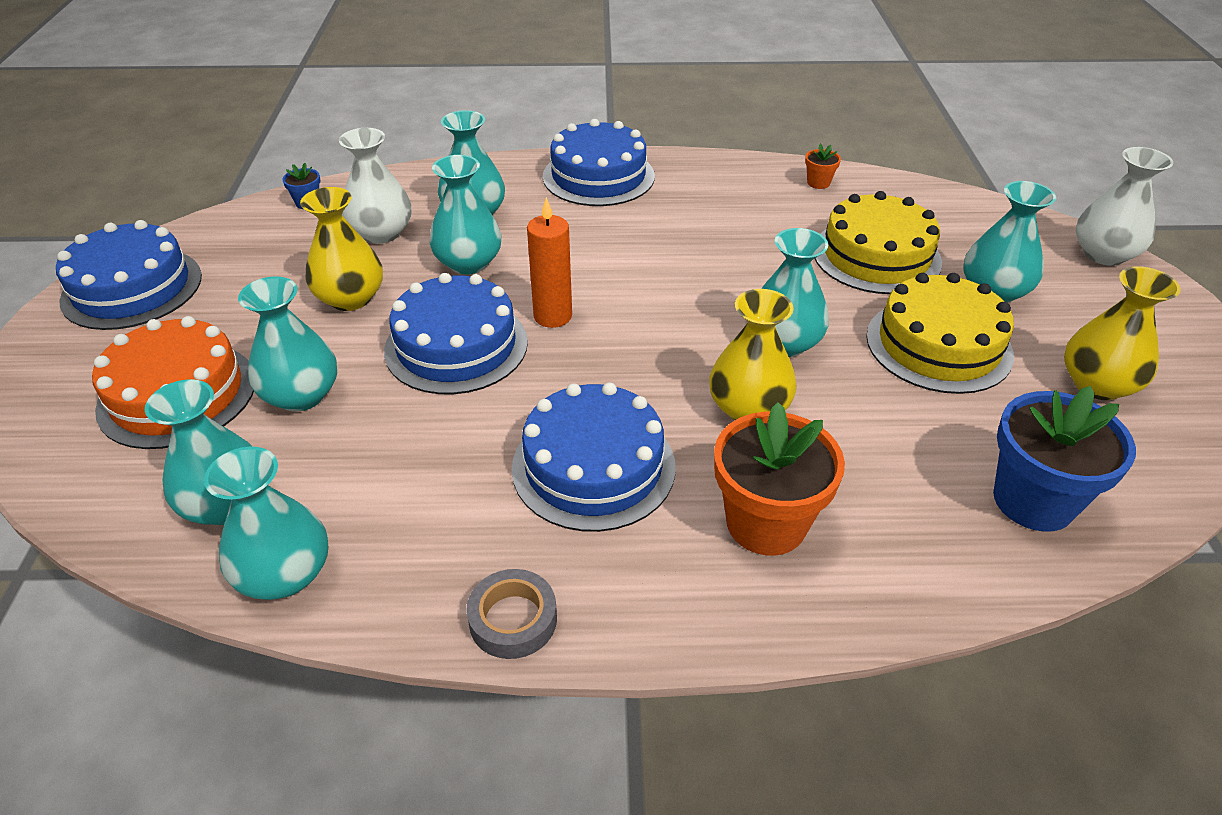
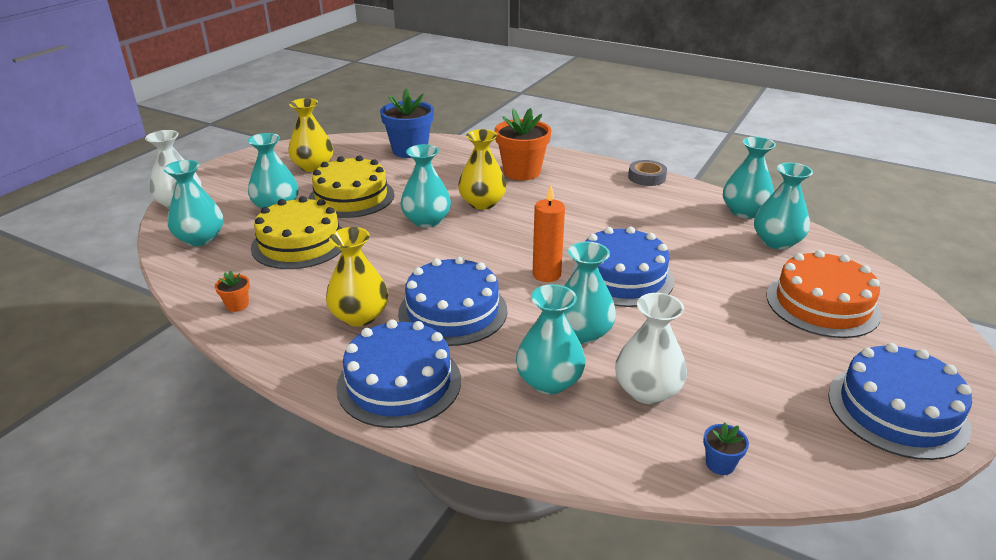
camera: 150 degrees left, 10 degrees down
turquoise vase [238,277,337,412] -> turquoise vase moved to [163,160,223,246]
yellow vase [300,187,383,311] -> yellow vase moved to [326,227,388,327]
blue cake [512,382,676,532] -> blue cake moved to [398,256,507,346]

